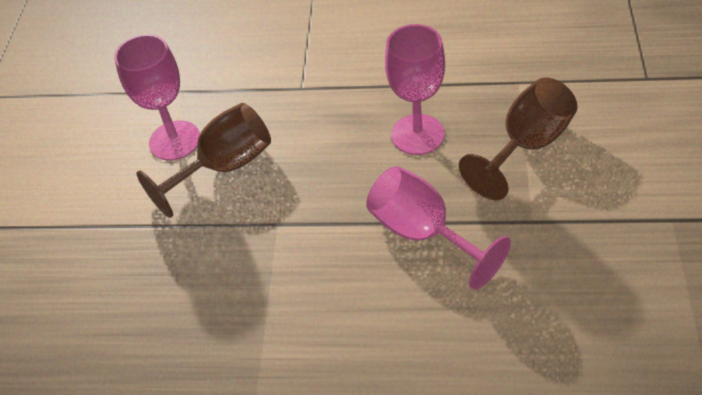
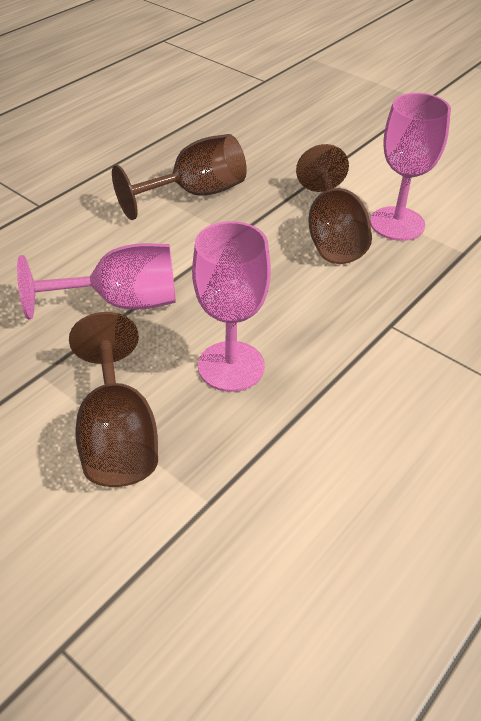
camera: 120 degrees right, 5 degrees down
none -> brown goblet [112,134,247,220]

